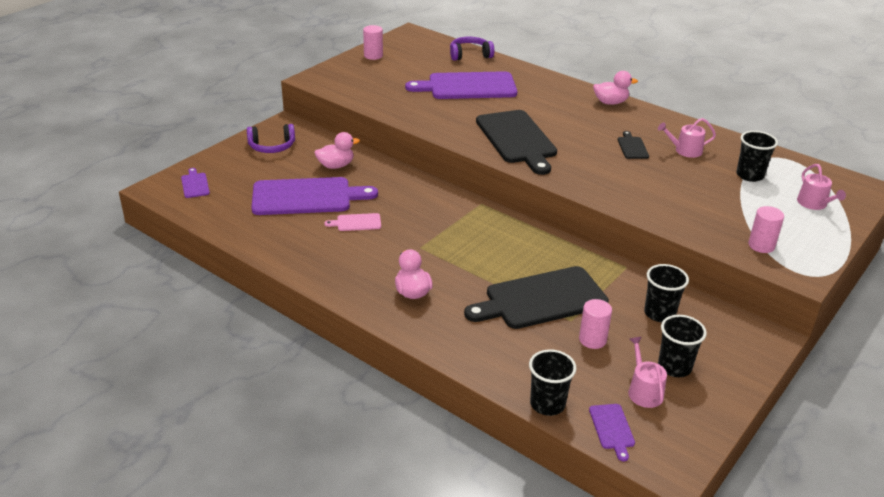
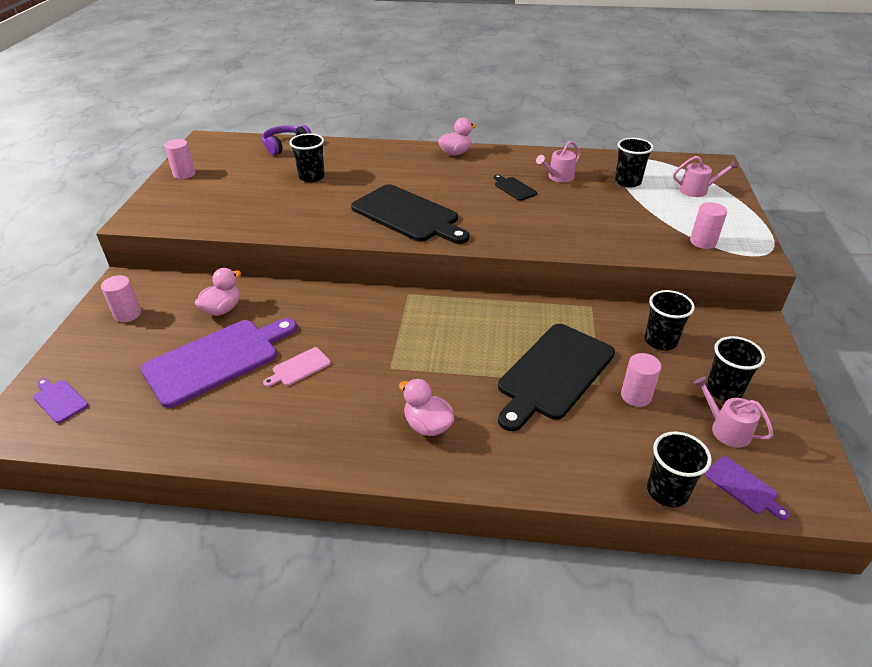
camera: 30 degrees left, 5 degrees up
purple headphones [247,124,295,153] -> pink cylinder [101,275,141,322]
purple cutting board [405,71,517,99] -> black cup [289,133,325,183]
pink watering can [797,164,846,210] -> pink watering can turned 45 degrees counterclockwise [673,156,738,197]

